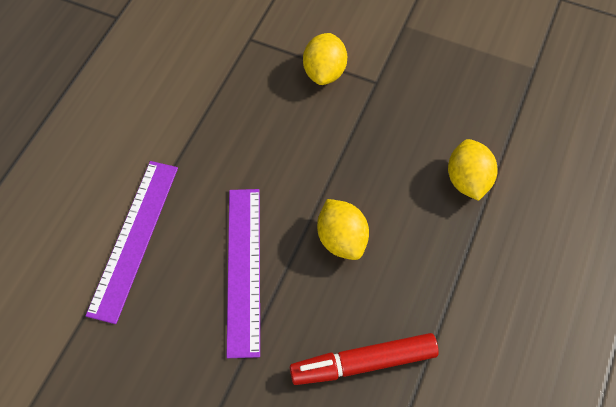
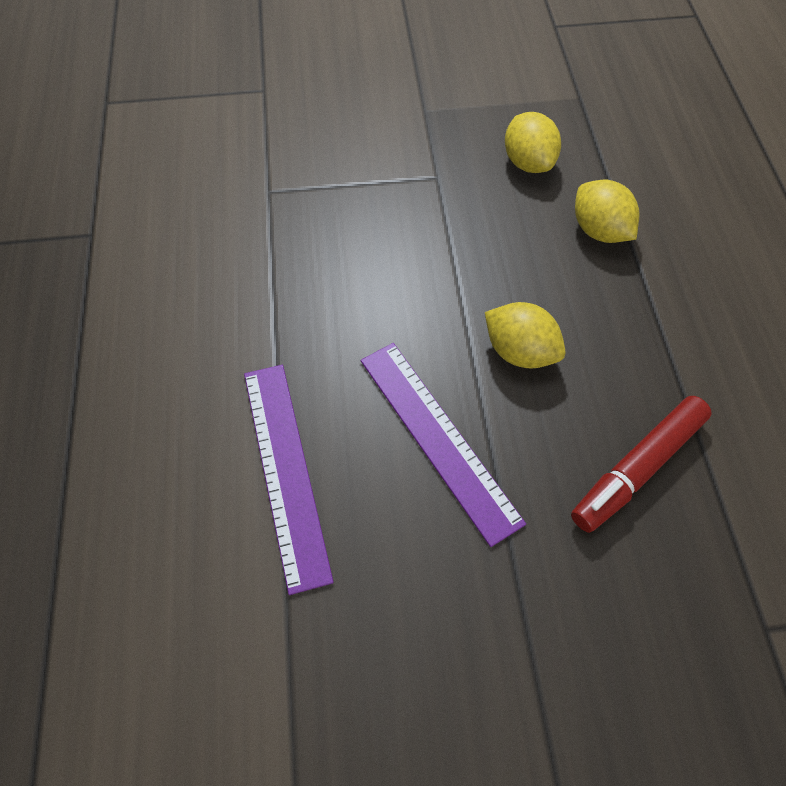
camera: 30 degrees left, 0 degrees up
yellow lemon [303,33,347,85] -> yellow lemon moved to [505,112,561,173]

